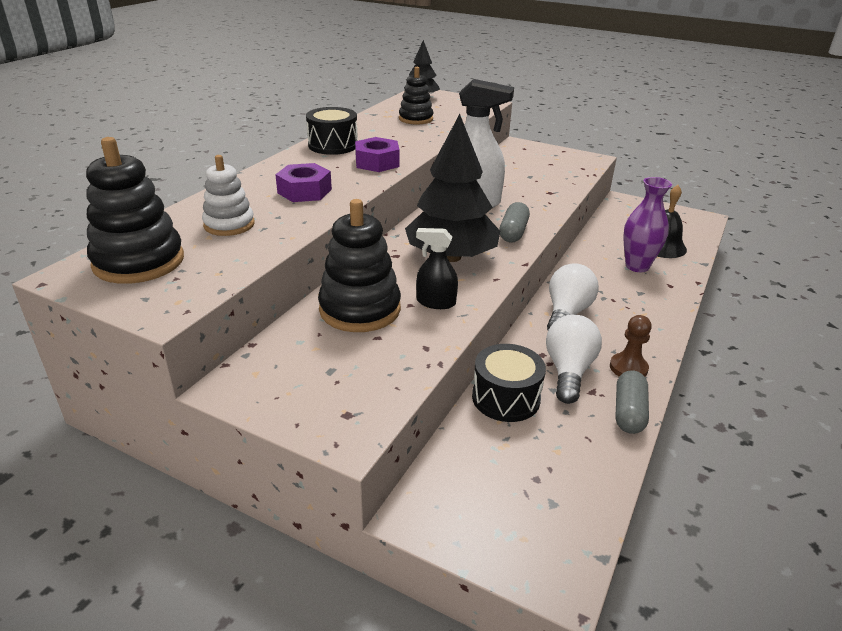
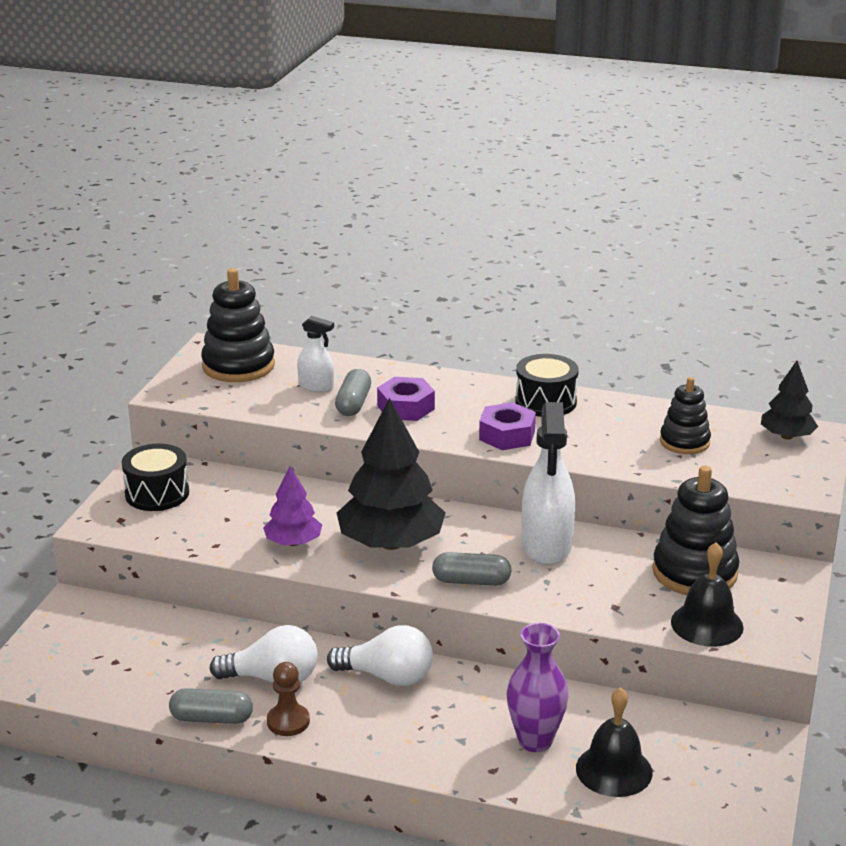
camera: 80 degrees right, 5 degrees down
white stacking toy [202,155,255,236] -> white spray bottle [297,316,334,392]
black stacking toy [318,199,401,332] -> black stacking toy moved to [652,466,739,595]
black spray bottle [416,228,458,309] -> purple tree [263,466,322,546]
black drum [472,344,546,422] -> black drum moved to [122,444,189,511]
none -> grey capsule [335,369,371,416]
none -> black bell [671,542,744,647]

